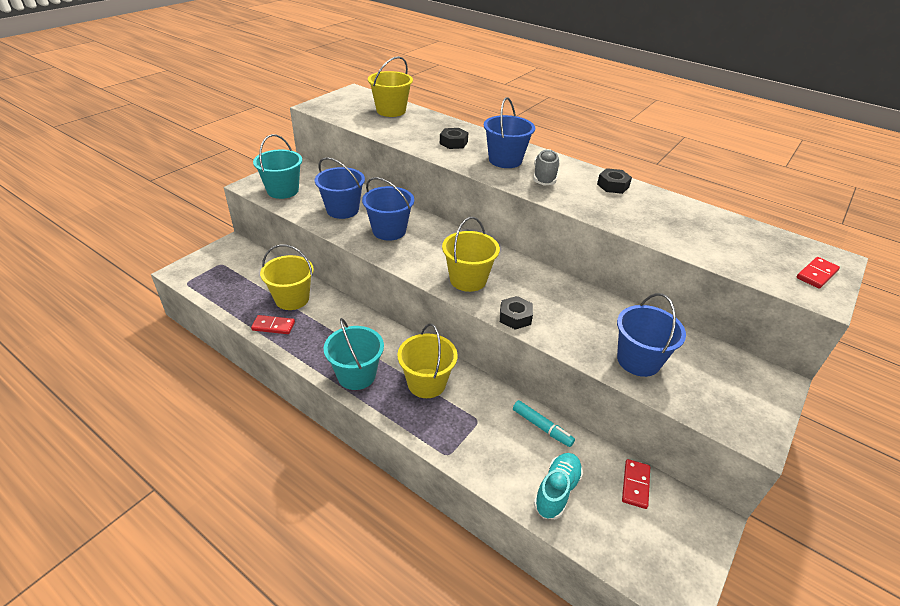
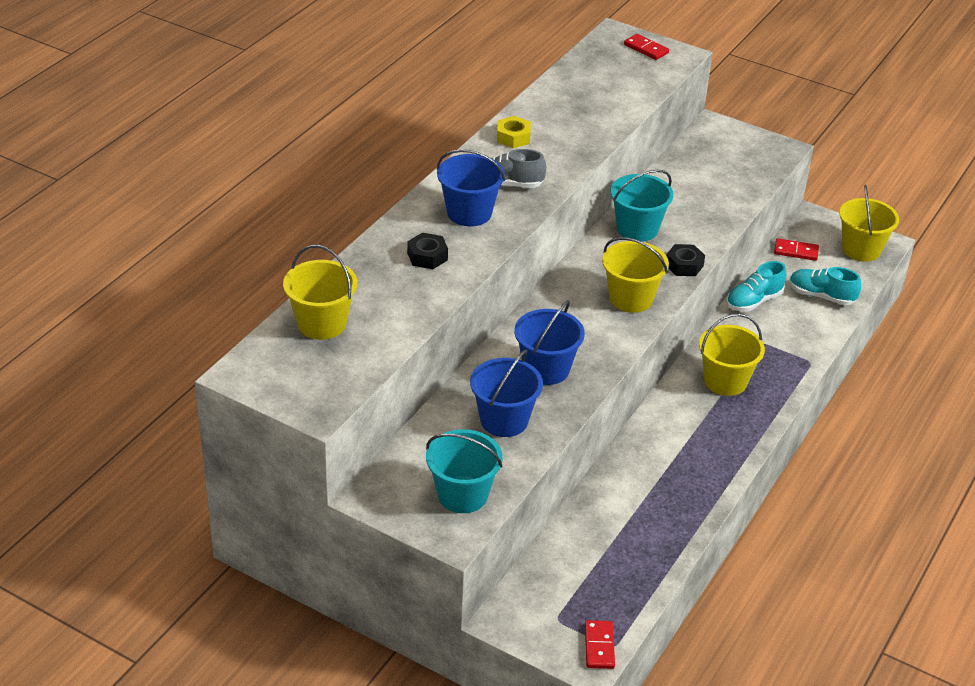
camera: 95 degrees left, 0 degrees up
red domino [251,315,295,334] -> red domino moved to [585,620,615,669]
yellow bucket [260,244,314,310] -> yellow bucket moved to [839,185,899,262]
turquoise bucket [324,318,384,390] -> turquoise bucket moved to [610,170,674,241]
turquoise marker [513,400,575,447] -> turquoise shoe [726,261,787,311]
black nut [597,168,632,194] -> yellow nut [497,116,531,148]
blue bucket [617,293,686,377] -> none

